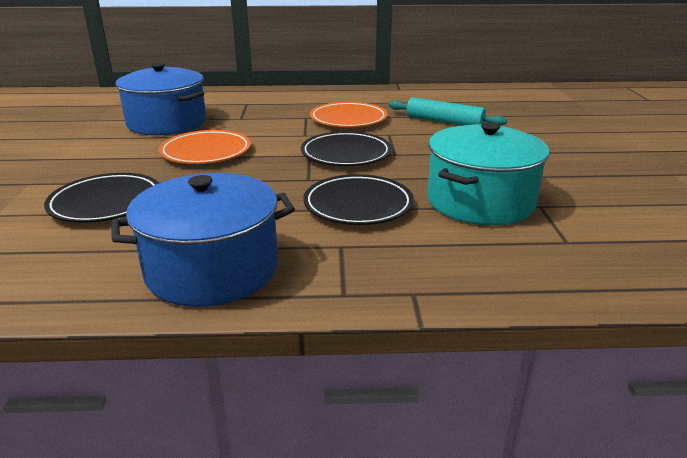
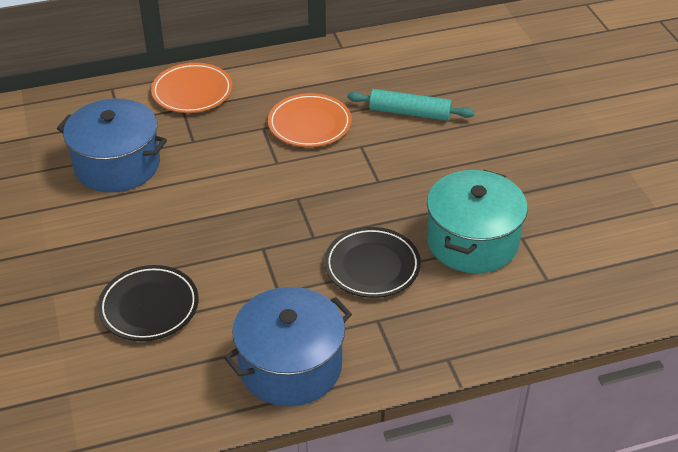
camera: 15 degrees left, 15 degrees up
orange plate [159,130,251,164] -> orange plate moved to [151,63,232,113]
black plate [301,131,392,166] -> none

